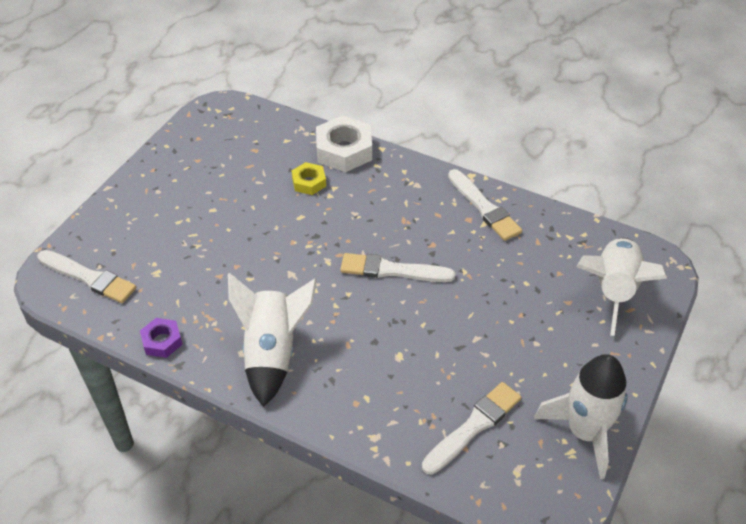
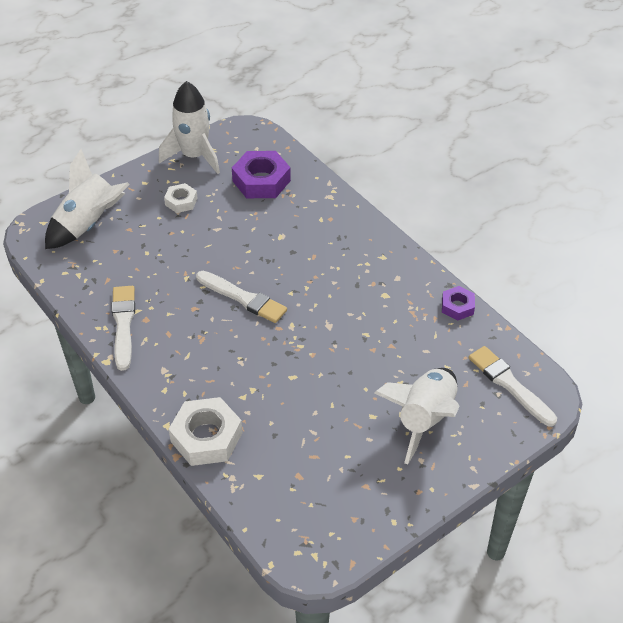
camera: 155 degrees left, 0 degrees up
white rocket [228,273,317,407] -> white rocket moved to [374,368,460,464]
yellow nut [292,162,326,195] -> none
white brush [422,382,521,475] -> purple nut [232,151,291,198]
none -> white nut [164,183,198,213]

